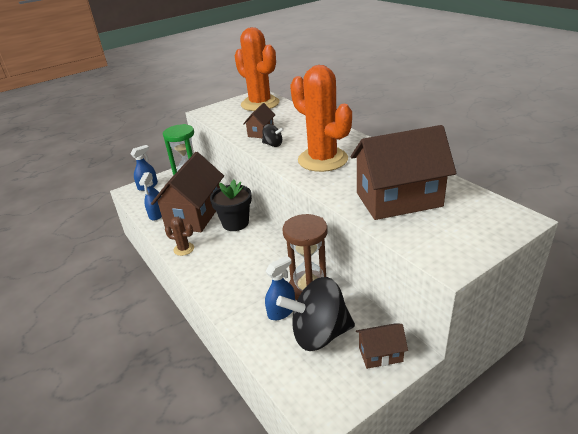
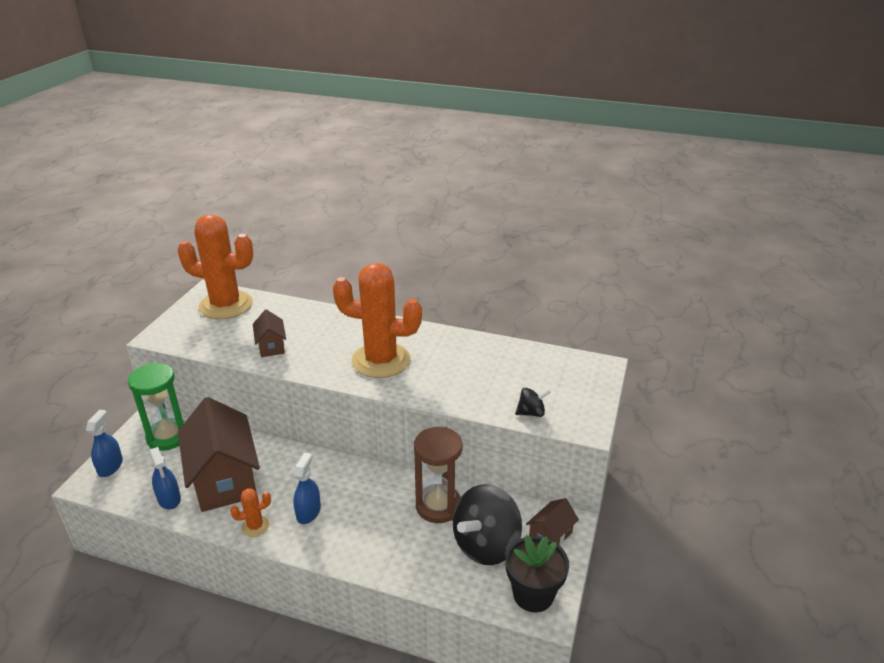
camera: 40 degrees left, 0 degrees up
brown cactus [165,217,194,256] -> orange cactus [230,488,271,537]
black flower pot [210,180,252,231] -> black flower pot moved to [505,535,569,612]
black spinning top [262,124,284,147] -> black spinning top moved to [515,388,551,417]
blue spray bottle [265,256,295,320] -> blue spray bottle moved to [293,452,321,524]
brown house [351,125,456,220] -> none

